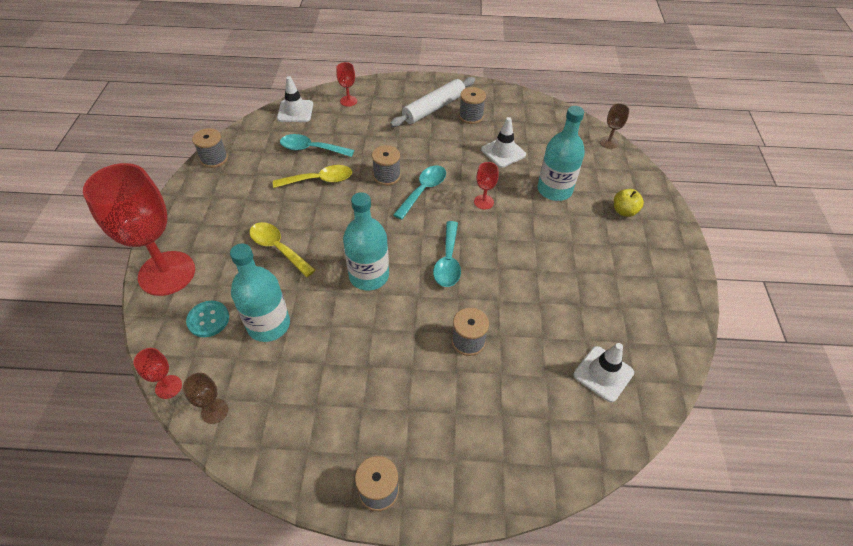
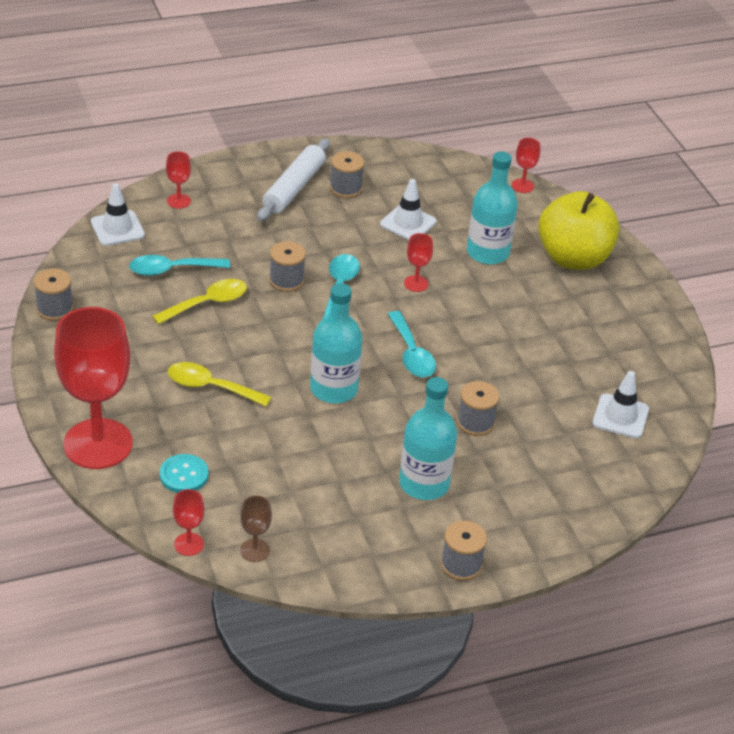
camera: 25 degrees left, 10 degrees down
turquoise bottle [230,243,290,342] -> turquoise bottle moved to [399,377,457,500]
brown goblet [600,103,630,149] -> red goblet [511,138,540,193]
yellow apple [614,189,644,217] -> yellow apple [538,191,620,270], size x2.36

